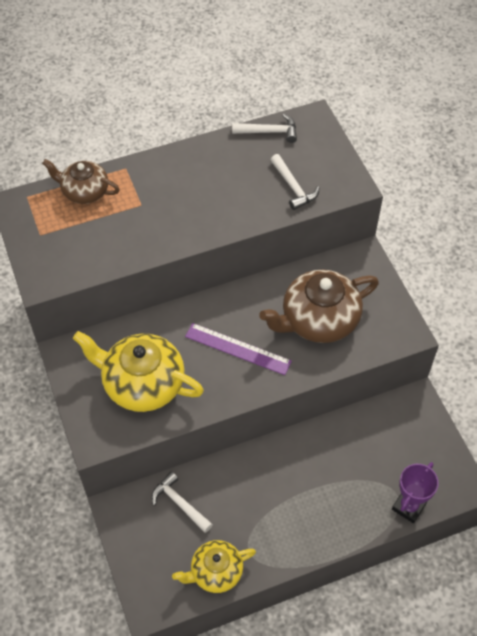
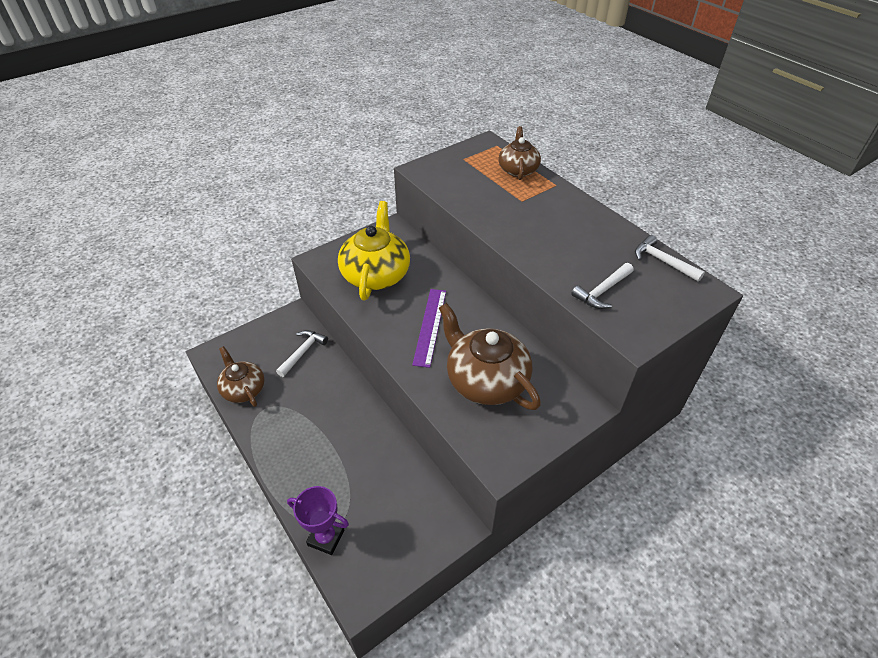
camera: 75 degrees right, 10 degrees down
yellow teapot [172,540,256,593] -> brown teapot [217,346,264,407]
white hammer [232,114,297,143] -> white hammer turned 150 degrees clockwise [635,235,705,282]

